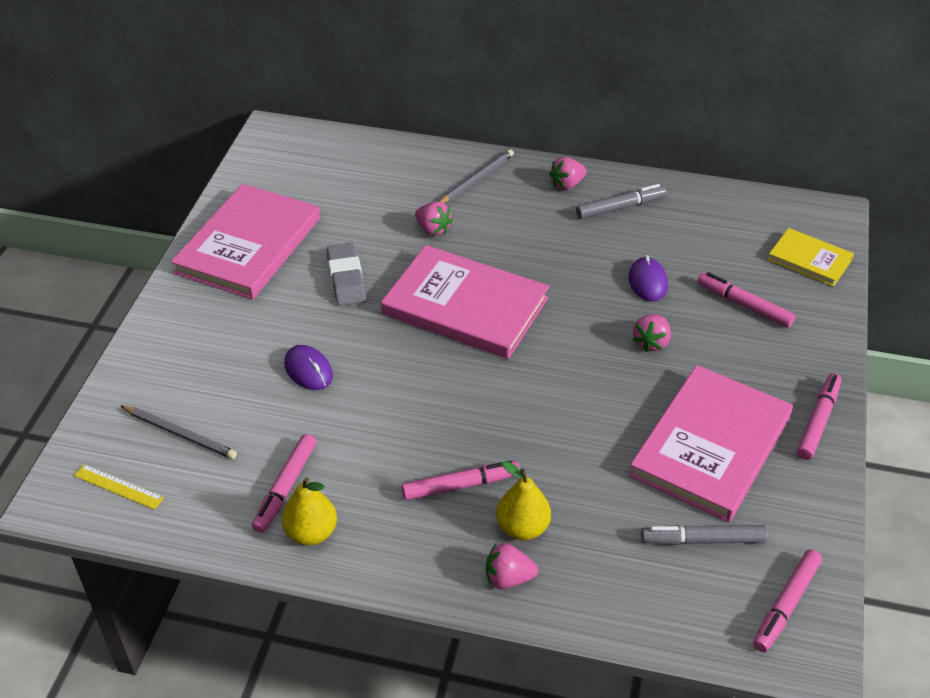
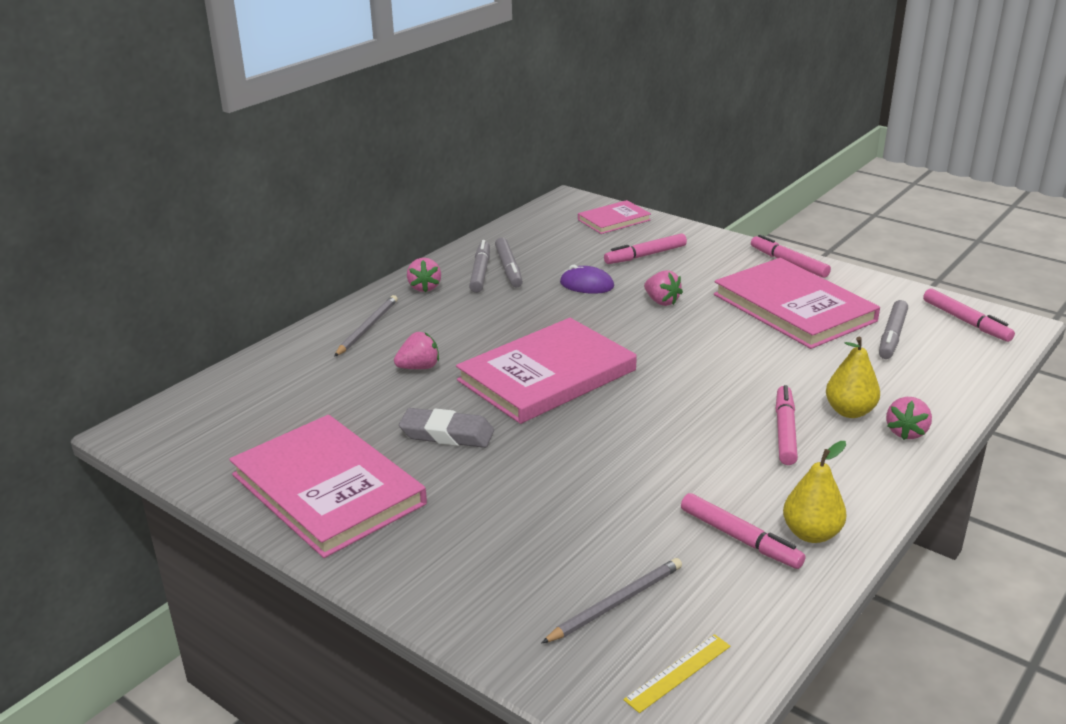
camera: 65 degrees left, 15 degrees down
purple mouse [284,345,333,390] -> none
grey pencil [439,149,514,203] -> grey pencil turned 45 degrees clockwise [334,295,398,357]
yellow book [768,228,854,287] -> pink book [578,200,651,234]
none -> grey marker [495,238,523,287]

